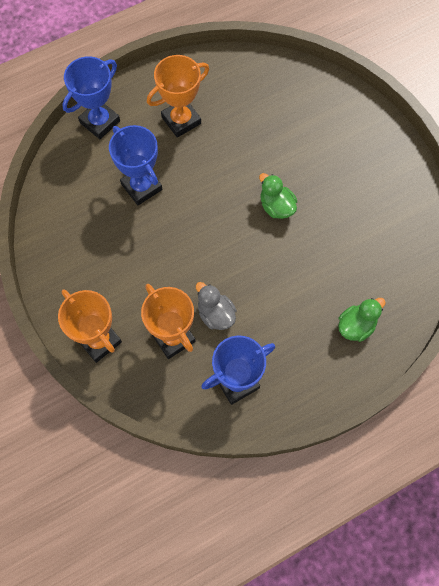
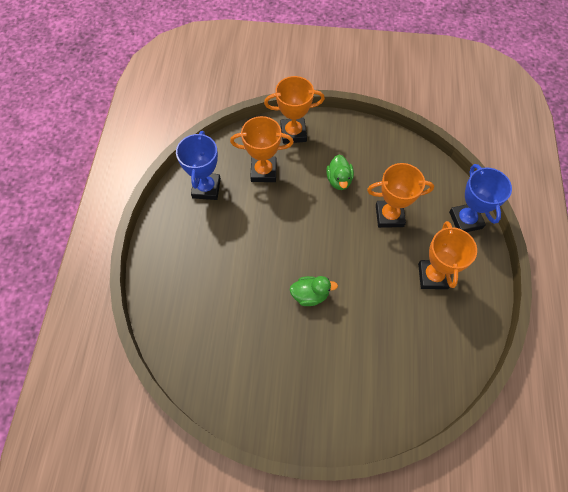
camera: 125 degrees right, 5 degrees down
blue trophy [109,125,163,205] -> orange trophy [367,163,434,228]
grey duck [196,282,237,330] -> none
green duck [338,298,386,342] -> green duck moved to [326,155,354,190]

